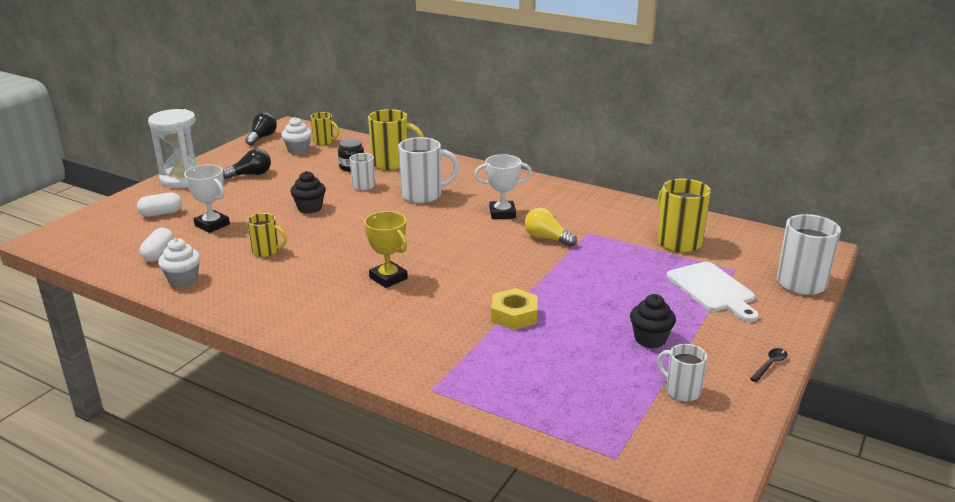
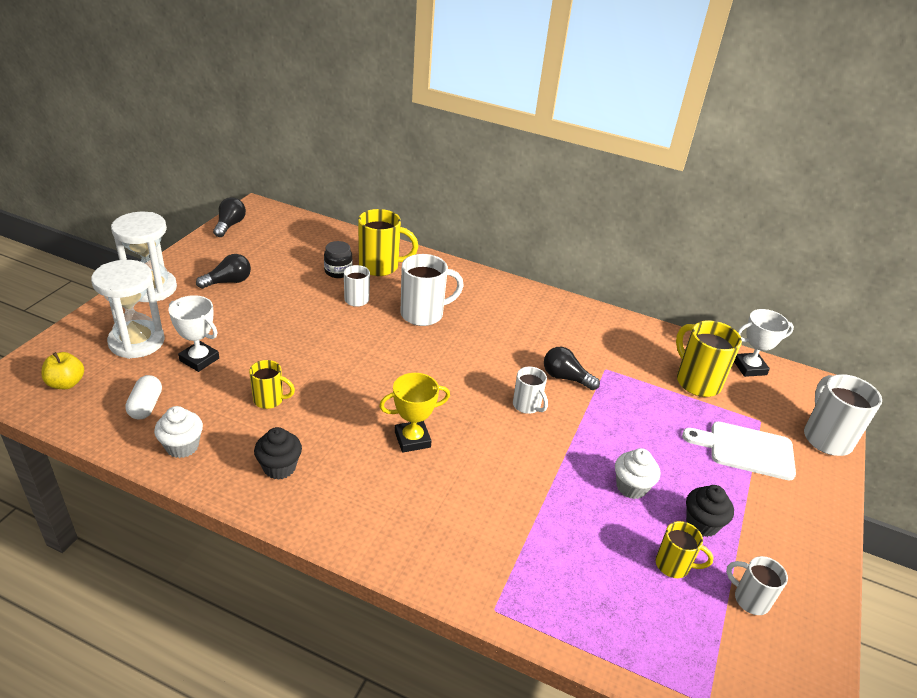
camera: 10 degrees left, 10 degrees up
white capsule [137,192,182,217] -> white hourglass [91,260,165,359]
white cupcake [281,117,312,154] -> white cupcake moved to [615,448,660,499]
black cupcake [291,171,326,214] -> black cupcake moved to [254,427,302,480]
yellow mug [310,112,339,145] -> yellow mug moved to [656,521,714,578]
yellow trophy [364,211,408,288] -> yellow trophy turned 60 degrees counterclockwise [379,373,450,453]
white trophy [474,154,532,219] -> white trophy moved to [734,309,794,377]
yellow nut [491,288,538,330] -> none
yellow light bulb [524,208,577,247] -> black light bulb [544,347,600,390]
white cutting board [667,262,759,322] -> white cutting board turned 135 degrees clockwise [682,422,796,480]
black spoon [750,348,788,382] -> none
none -> yellow apple [41,352,84,389]
none -> white mug [513,367,548,414]

